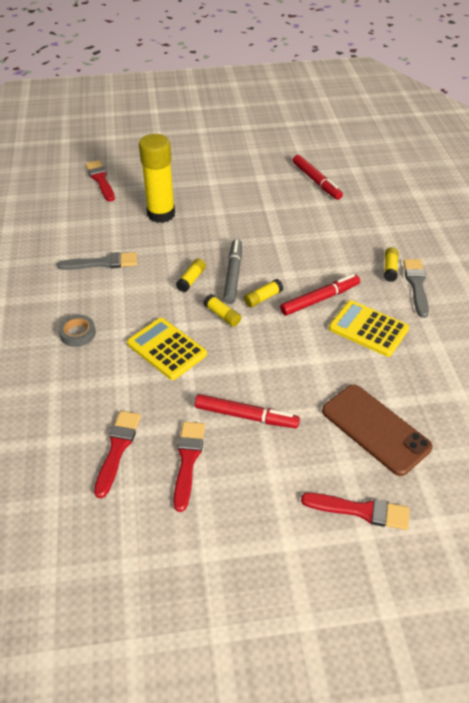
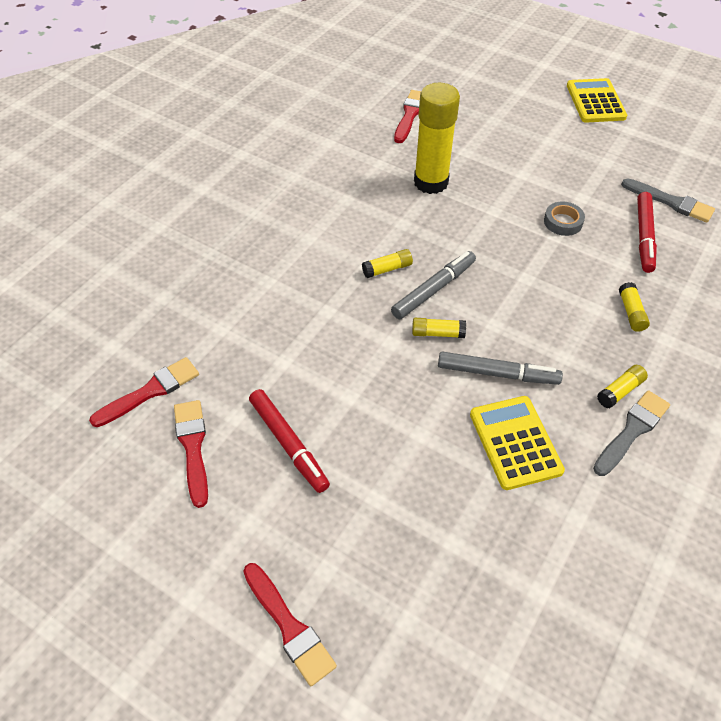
camera: 40 degrees right, 5 degrees up
grey brush [57,252,137,270] -> grey brush moved to [621,178,715,223]
grey tape [59,315,96,347] -> grey tape moved to [544,201,585,236]
yellow calculator [127,318,207,380] -> yellow calculator moved to [567,78,627,123]
red brush [173,422,205,512] -> red brush turned 60 degrees counterclockwise [174,400,208,508]
yellow glue stick [204,294,241,327] -> yellow glue stick moved to [619,282,650,332]
red marker [280,274,360,316] -> grey marker [438,352,563,385]
brown phone [322,385,433,476] -> none

